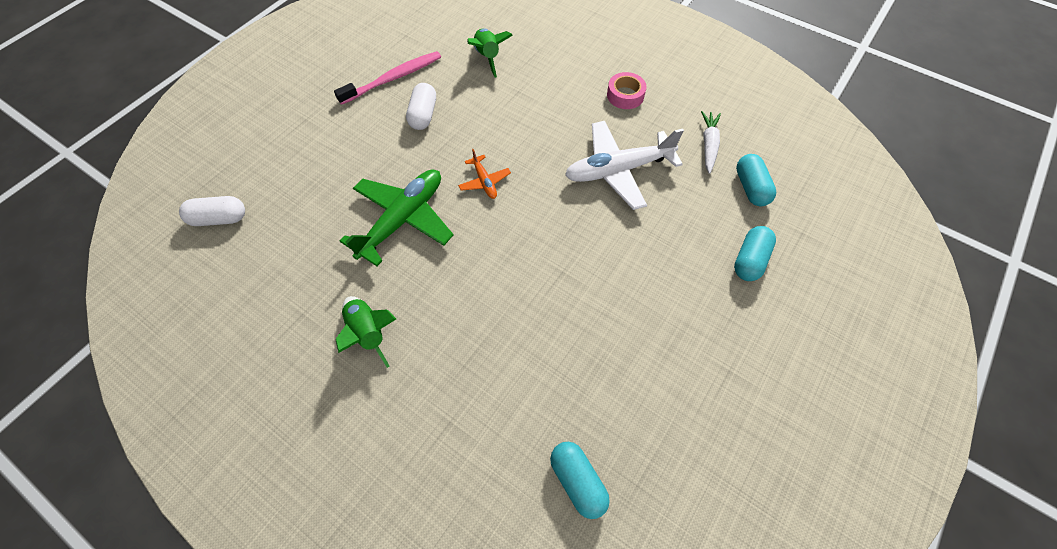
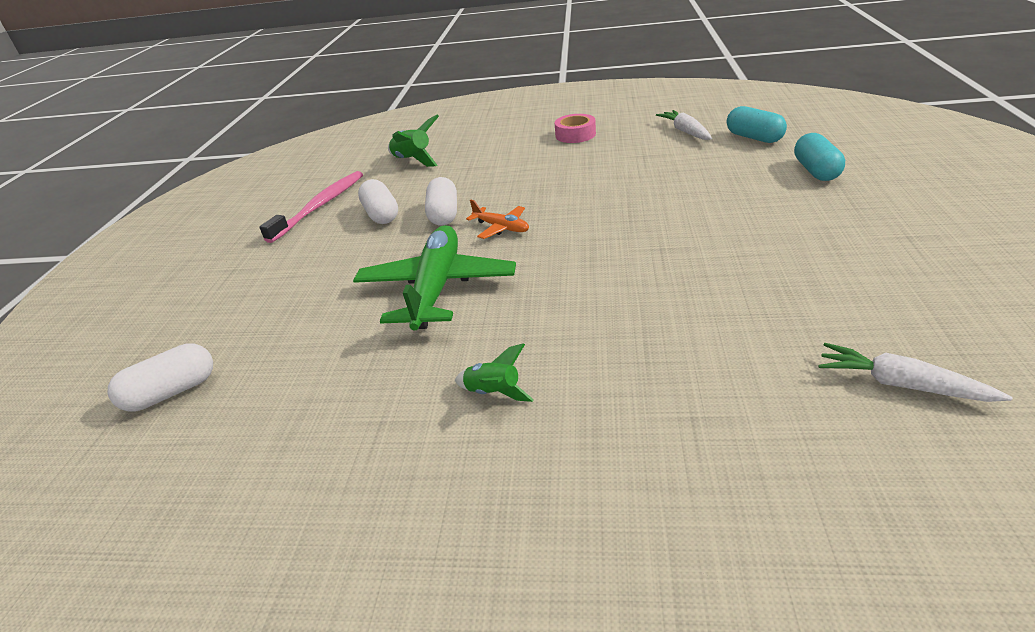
camera: 25 degrees left, 25 degrees down
green rocket [336,296,396,368] -> green rocket [455,343,534,402], size x0.64
turquoise capsule [550,442,610,519] -> white carrot [818,343,1012,402]
white plane [565,121,684,210] -> none
none -> white capsule [425,177,457,226]

